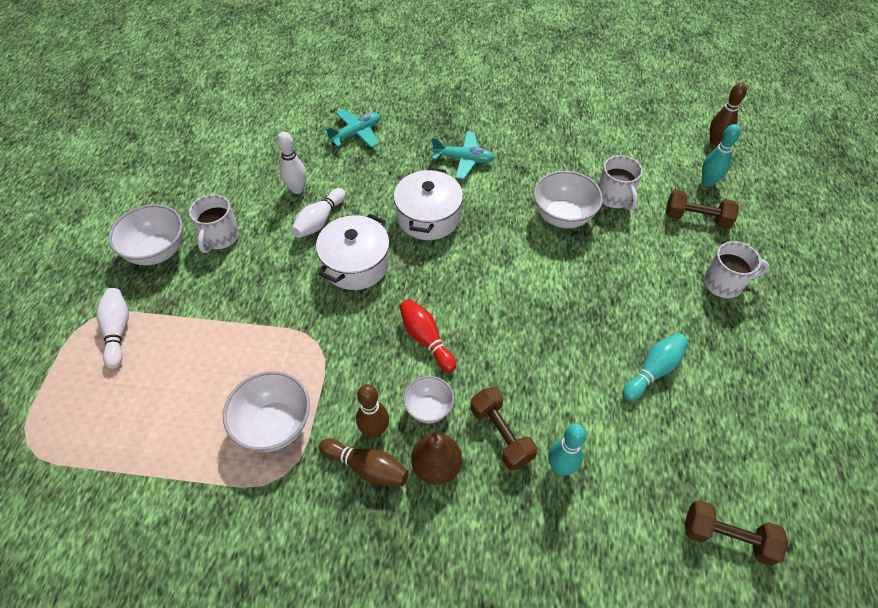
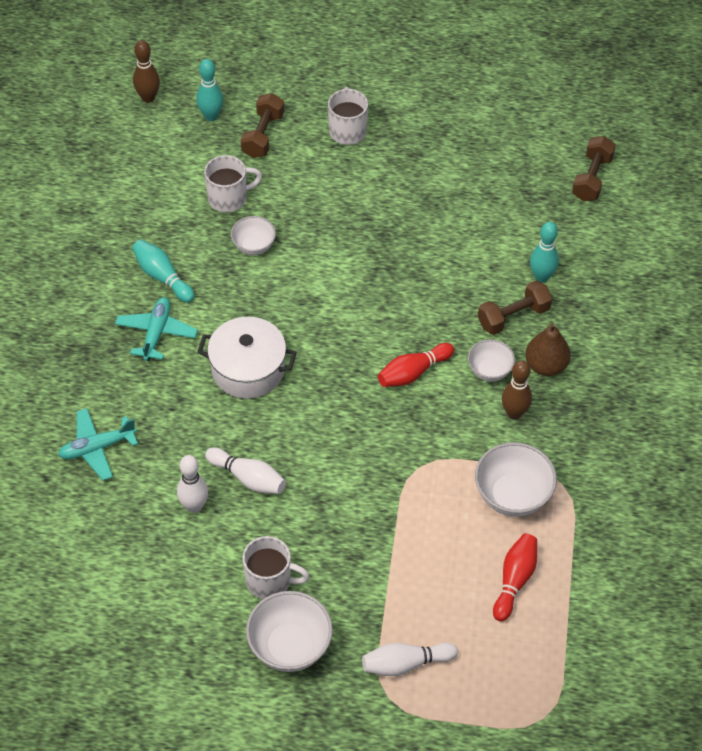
camera: 90 degrees left, 0 degrees up
white pot [316,213,390,290] -> none
brown bowling pin [319,439,409,486] -> none
turquoise plane [324,109,380,148] -> turquoise plane turned 75 degrees counterclockwise [58,408,138,480]
white bowl [534,171,603,228] -> white bowl [231,216,276,255], size x0.61
turquoise bowling pin [623,333,688,401] -> turquoise bowling pin moved to [132,239,195,303]
none -> red bowling pin [493,533,537,622]

